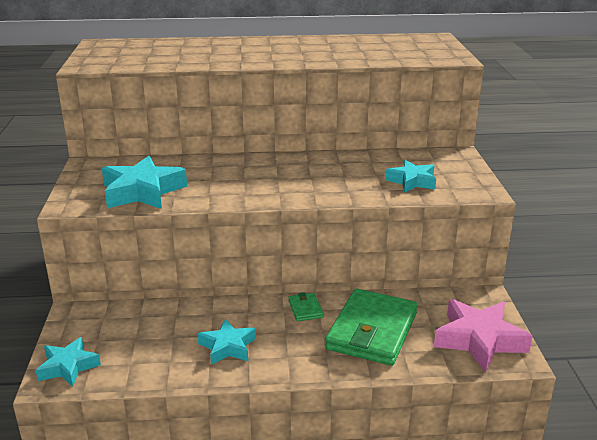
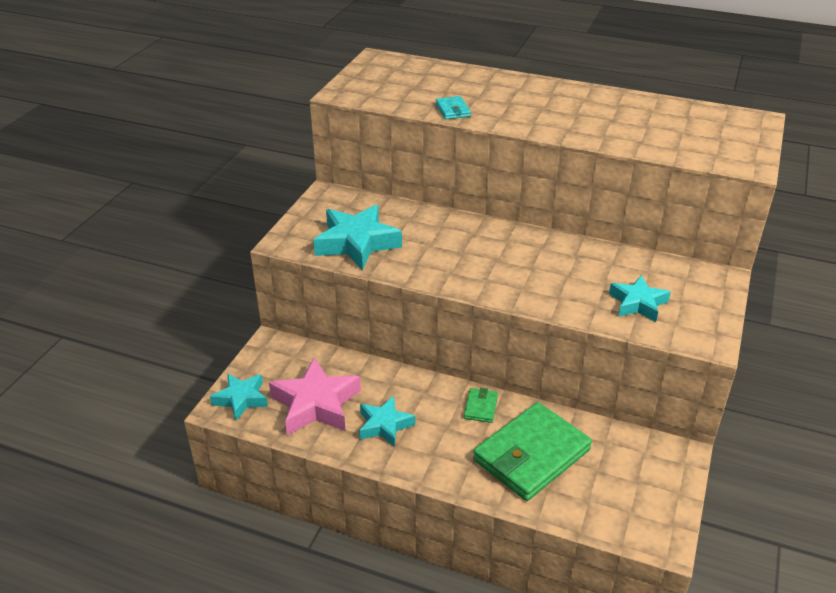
camera: 25 degrees right, 10 degrees up
pink star [434,299,533,372] -> pink star moved to [269,357,361,435]
none -> turquoise wallet [436,96,471,119]

